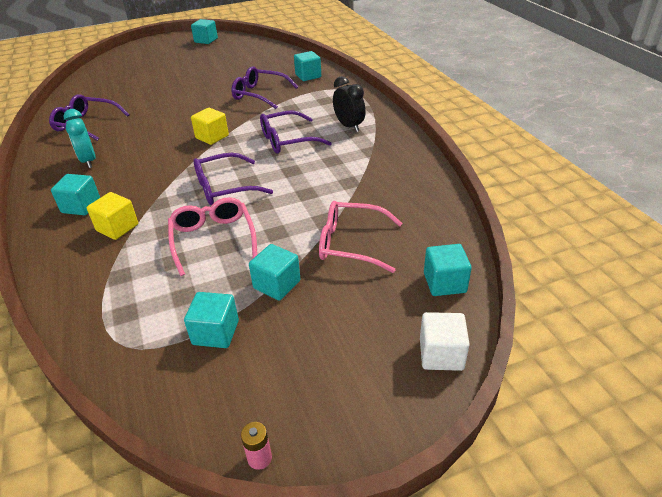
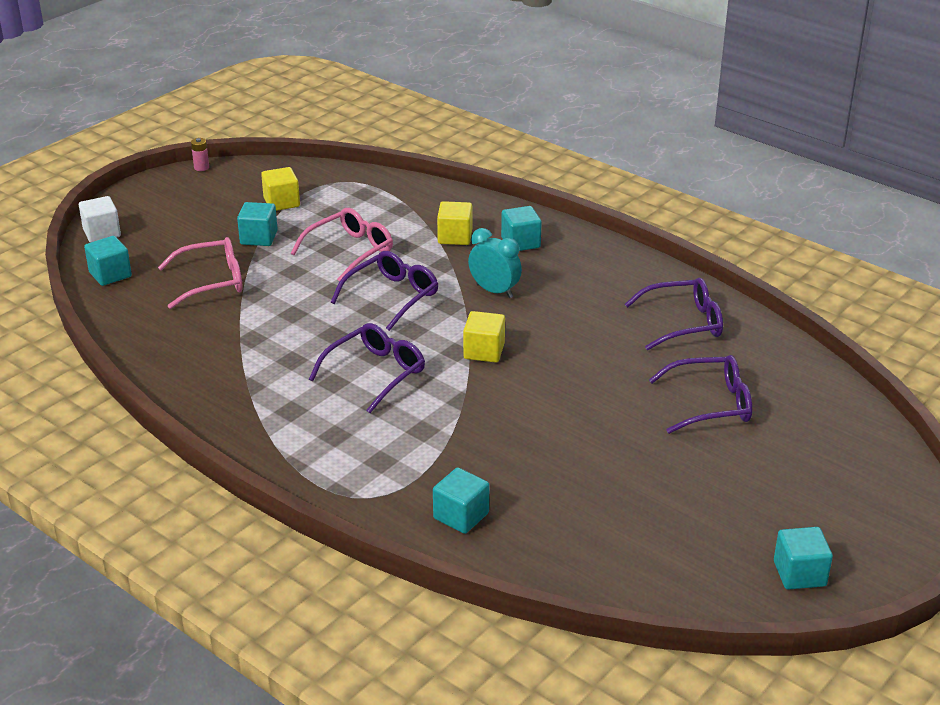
camera: 150 degrees right, 5 degrees down
turquoise clock [63,109,96,168] -> turquoise clock moved to [468,228,522,298]
pink glasses [168,197,257,276] -> pink glasses turned 90 degrees counterclockwise [291,208,393,282]
turquoise cube [184,292,239,348] -> yellow cube [261,167,300,211]
purple glasses [232,66,298,109] -> purple glasses moved to [649,355,752,434]
black clock [333,76,366,132] -> none

